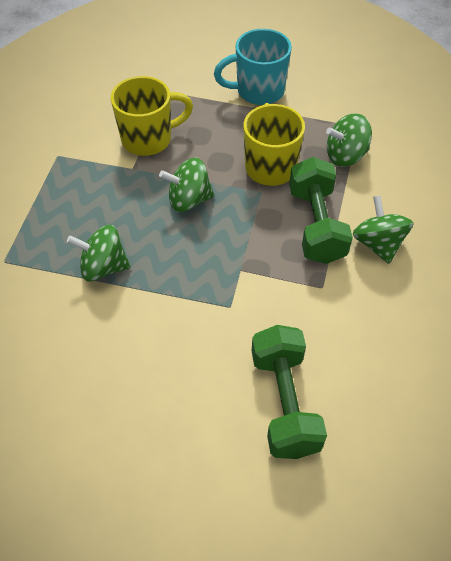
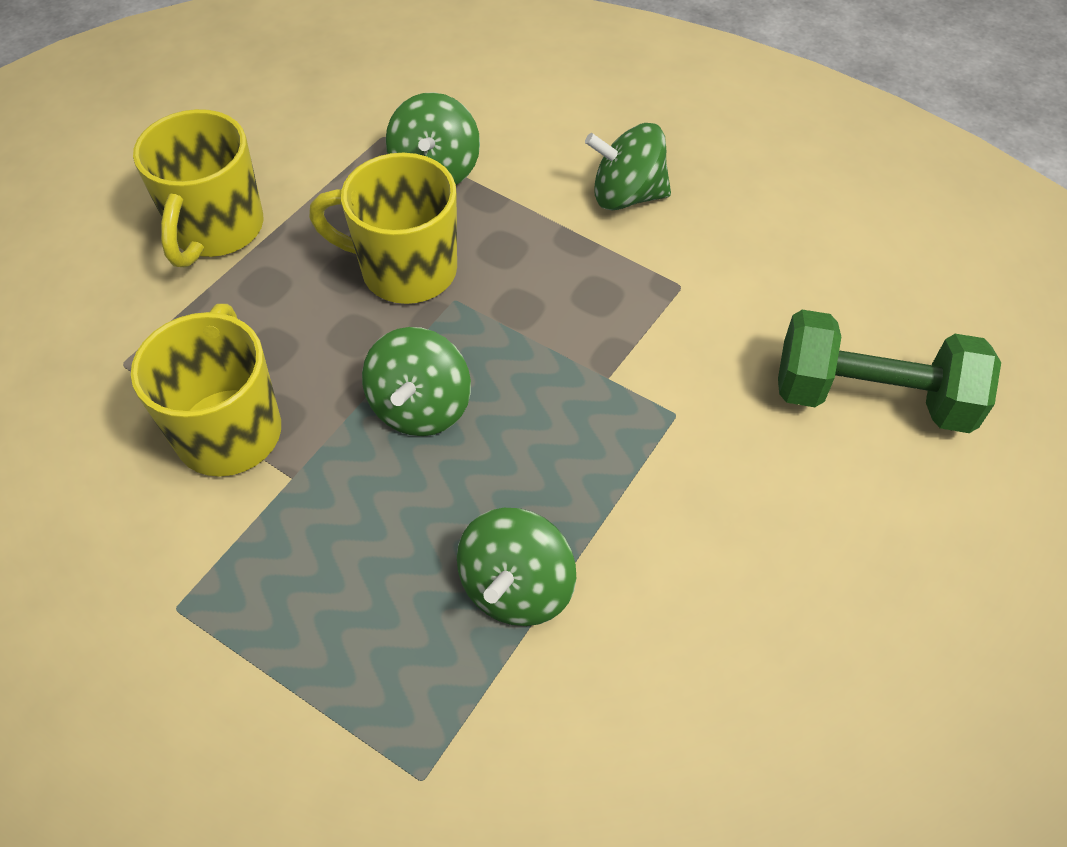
camera: 70 degrees left, 0 degrees up
turquoise mug [214,29,292,105] -> yellow mug [133,109,264,268]
green dumbbell [289,157,353,264] -> none

